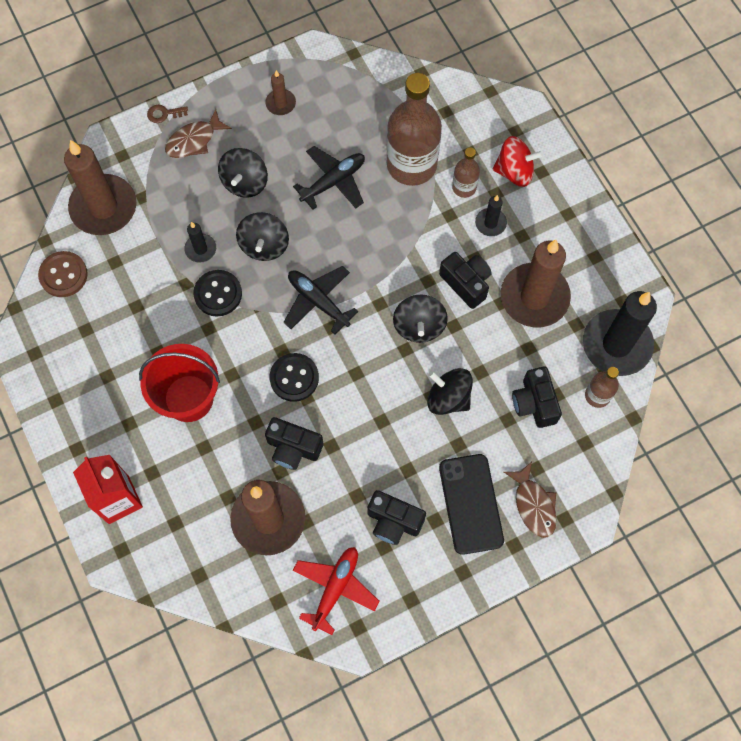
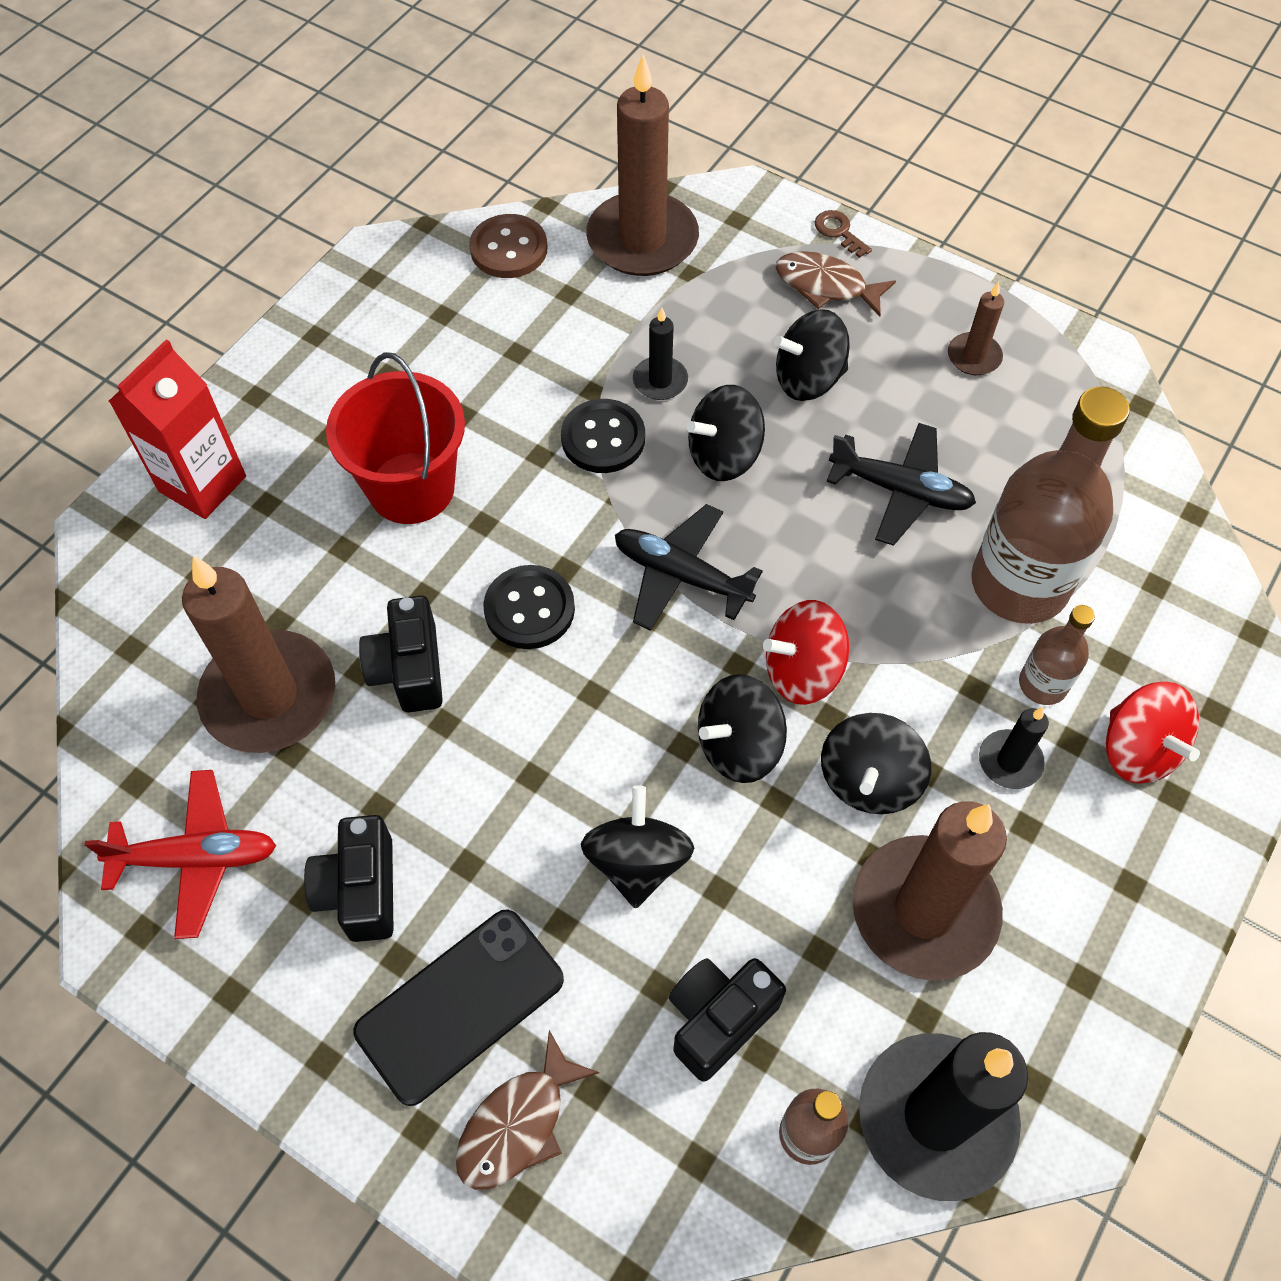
camera: 60 degrees right, 10 degrees down
black plane [283,266,358,335] -> black plane turned 75 degrees counterclockwise [615,504,763,631]
black camera [439,252,491,309] -> black spinning top [821,713,931,814]
none -> red spinning top [763,600,849,705]

